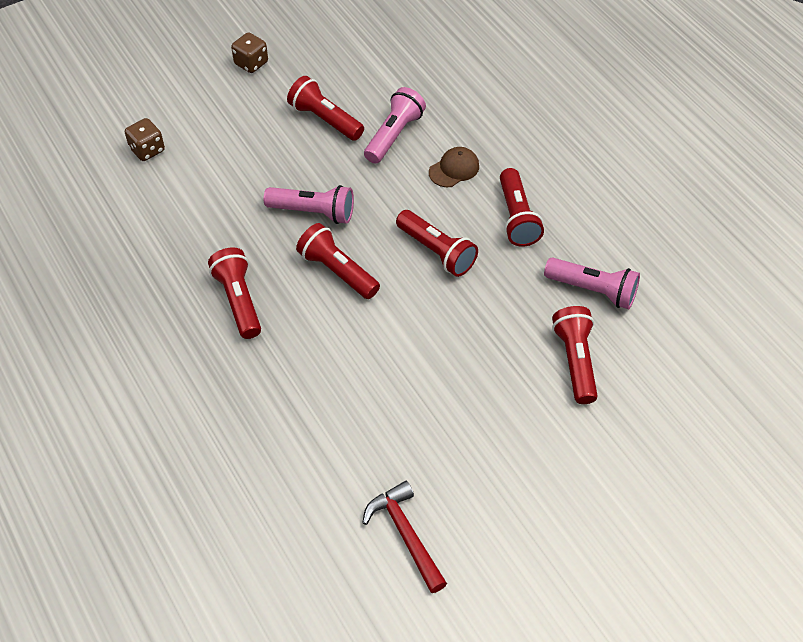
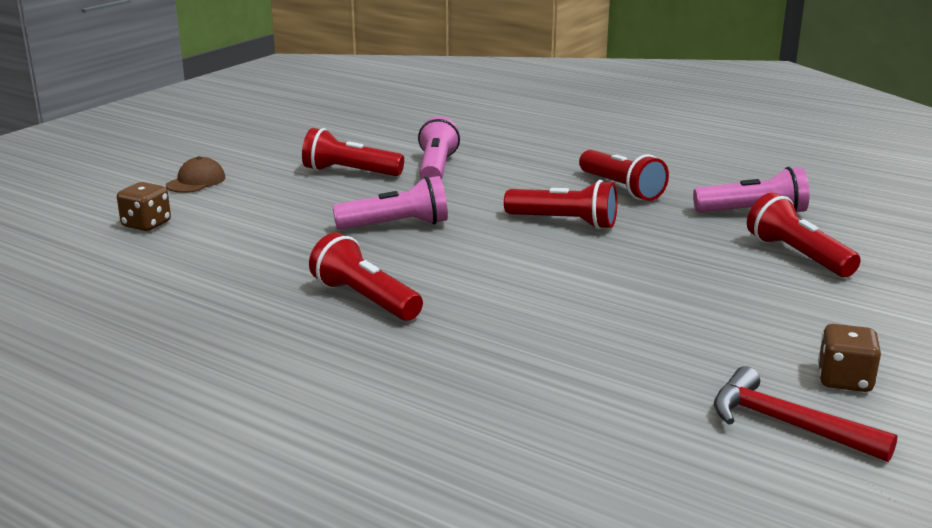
camera: 25 degrees left, 30 degrees down
brown dice [231,32,268,73] -> brown dice moved to [818,324,881,392]
red flashlight [296,223,380,299] -> none
brown cap [429,147,479,187] -> brown cap moved to [166,156,225,193]

